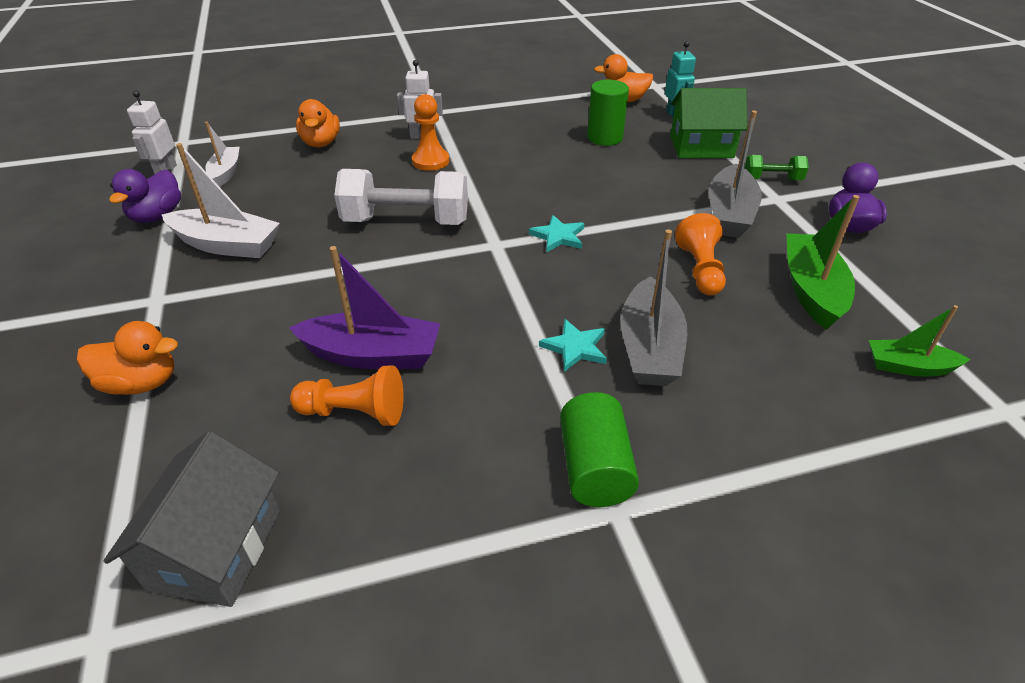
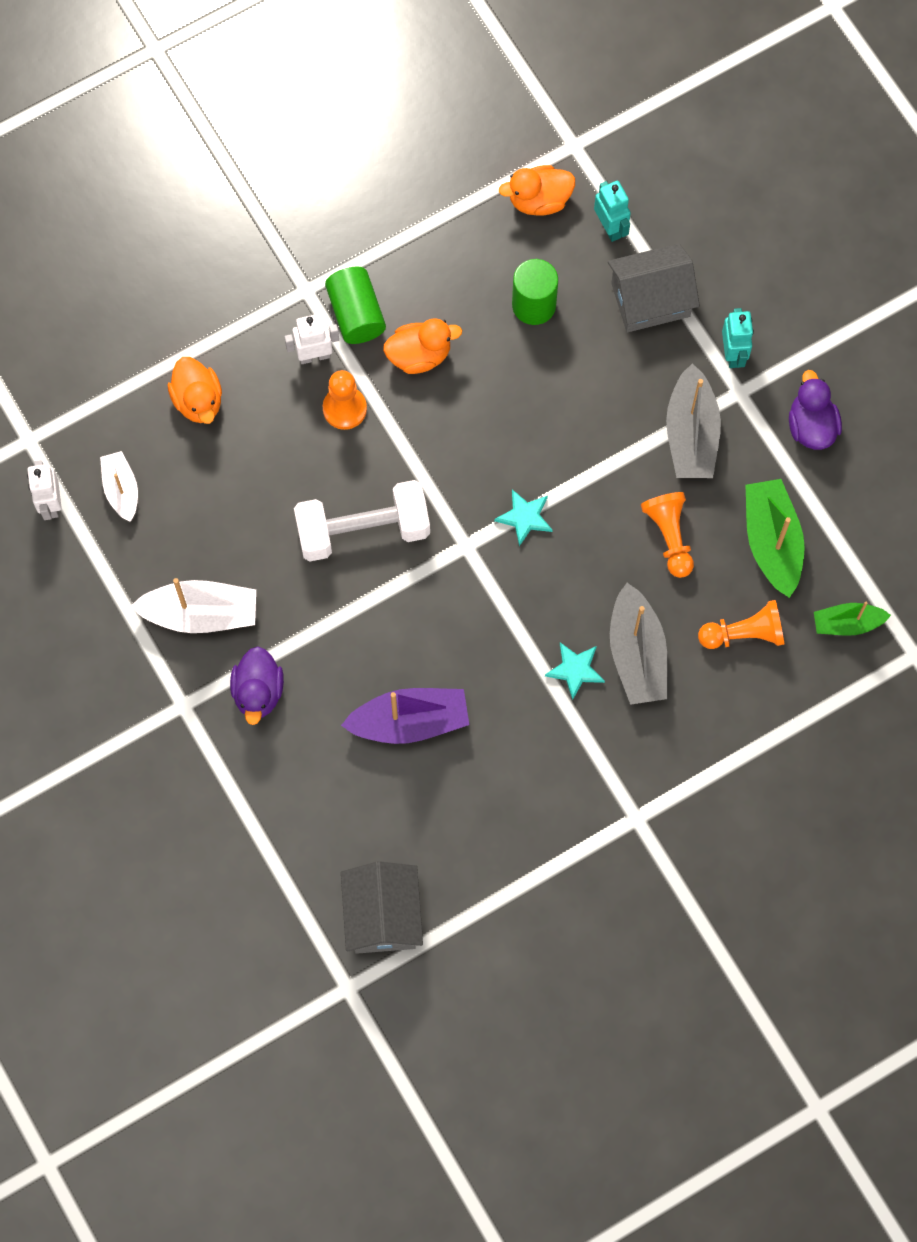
camera: 15 degrees left, 30 degrees up
orange duck [77,321,178,395] -> orange duck moved to [383,318,462,374]
purple duck [109,169,181,223] -> purple duck moved to [230,646,284,725]
orange pawn [290,365,403,426] -> orange pawn moved to [698,600,784,649]
green cylinder [560,392,639,507] -> green cylinder moved to [325,267,386,344]
green house [670,88,748,158] -> grey house [608,243,700,332]
green dumbbell [745,155,809,180] -> turquoise robot [722,308,754,368]

